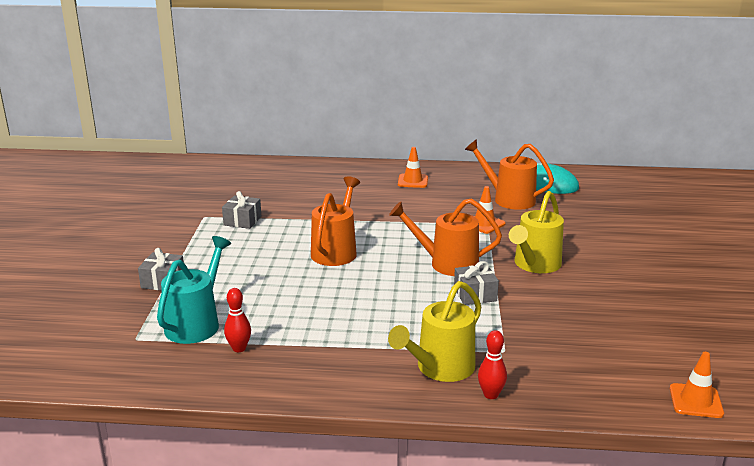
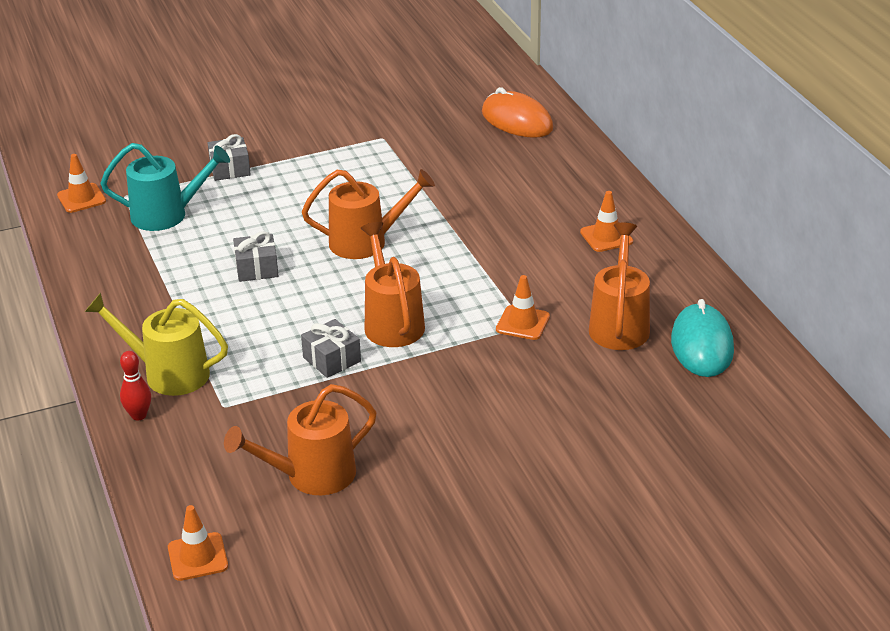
camera: 65 degrees right, 10 degrees up
grey gift [222,191,261,229] -> grey gift moved to [233,231,278,282]
red bowling pin [224,288,251,352] -> none
yellow watering can [509,191,564,273] -> none
none -> orange traffic cone [57,154,106,213]
none -> orange watering can [224,384,377,495]
none -> orange mouse [482,87,553,138]

